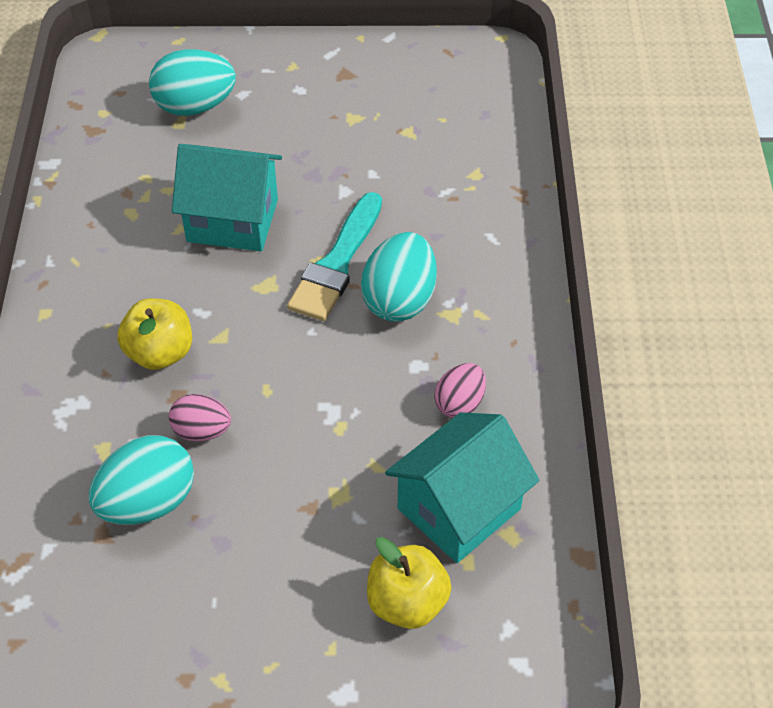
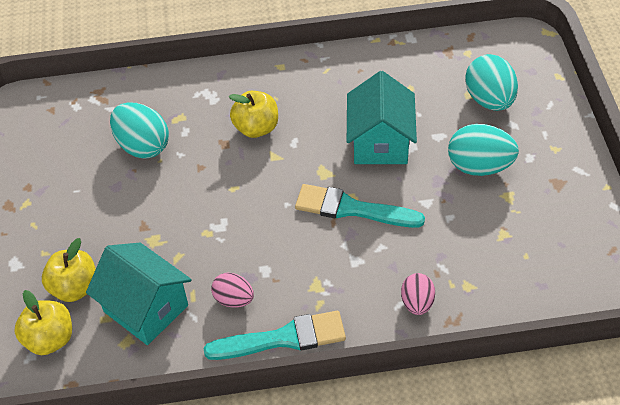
camera: 85 degrees right, 0 degrees up
pink egg [169,394,231,441] -> pink egg moved to [401,273,435,315]
turquoise egg [361,232,437,322] -> turquoise egg moved to [448,124,519,176]
none -> yellow apple [14,290,72,355]
none -> turquoise brush [203,311,346,360]

